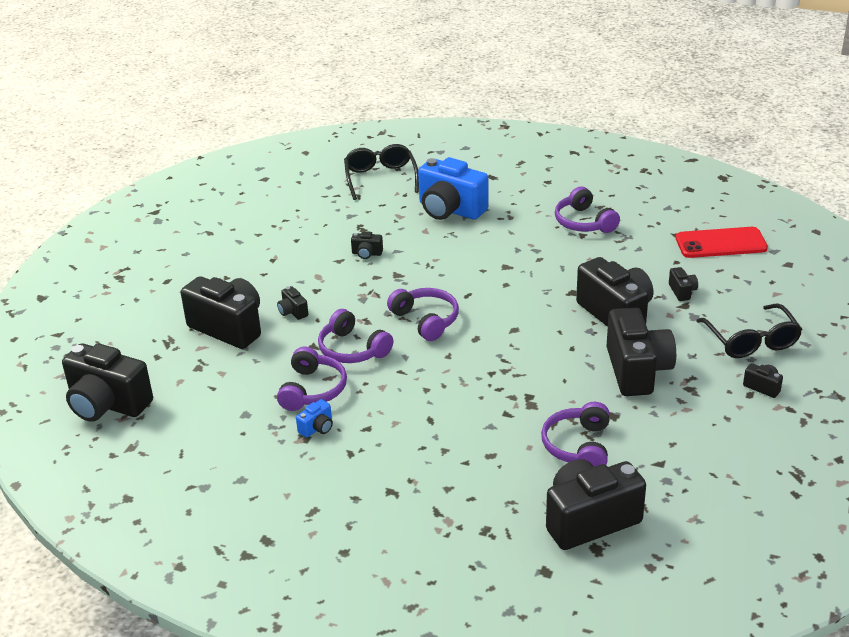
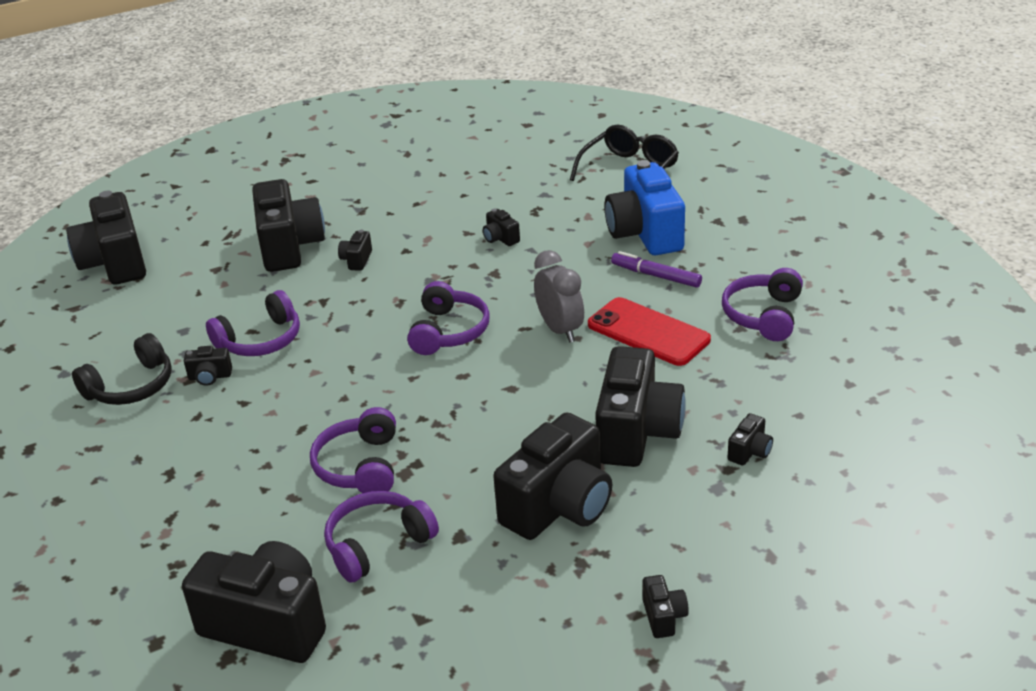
camera: 45 degrees right, 0 degrees up
blue camera [296,399,333,438] -> black camera [184,346,232,386]
purple headphones [318,309,393,363] -> purple headphones moved to [310,407,396,493]
red phone [676,227,768,258] -> red phone moved to [588,297,711,366]
black glasses [696,304,802,358] -> none
none -> black headphones [72,333,172,405]
none -> grey clock [534,250,584,343]
none -> purple marker [611,251,702,288]

